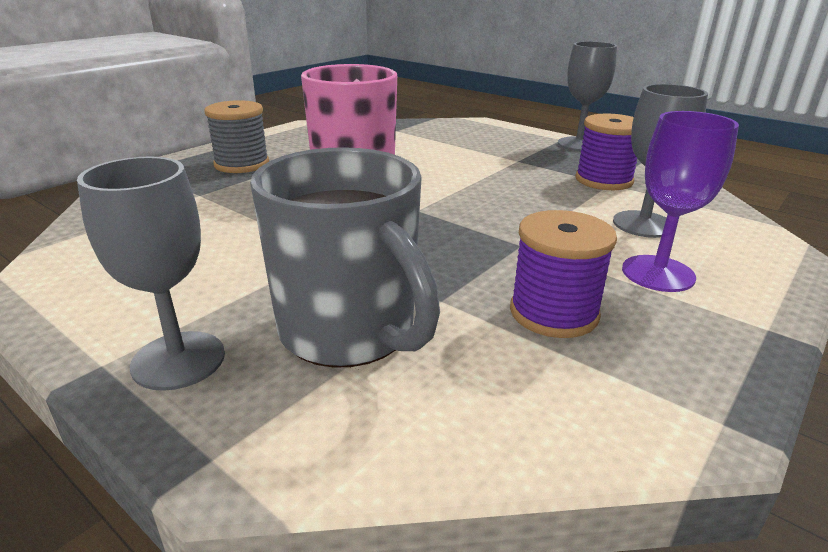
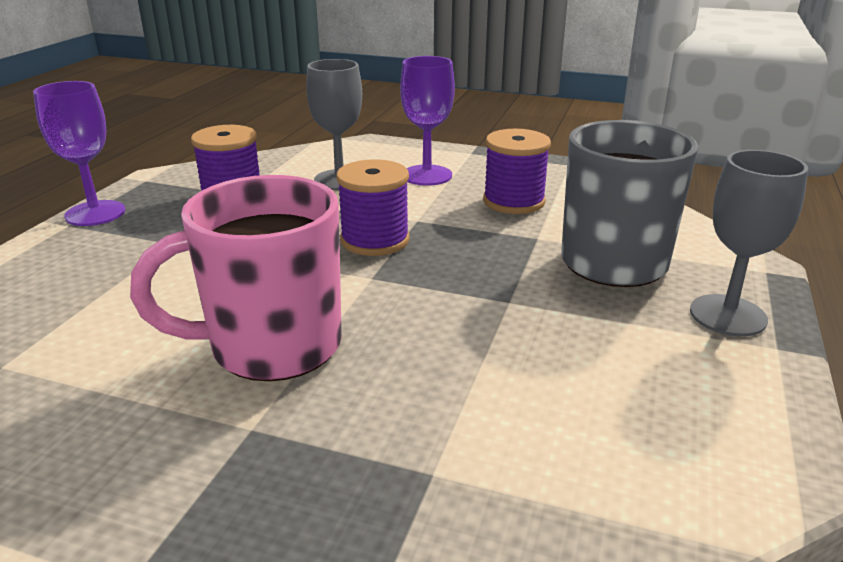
camera: 110 degrees left, 0 degrees up
grey spool [204,100,269,173] -> none
grey goblet [558,41,617,151] -> purple goblet [33,81,125,226]
none -> purple spool [336,159,410,256]

